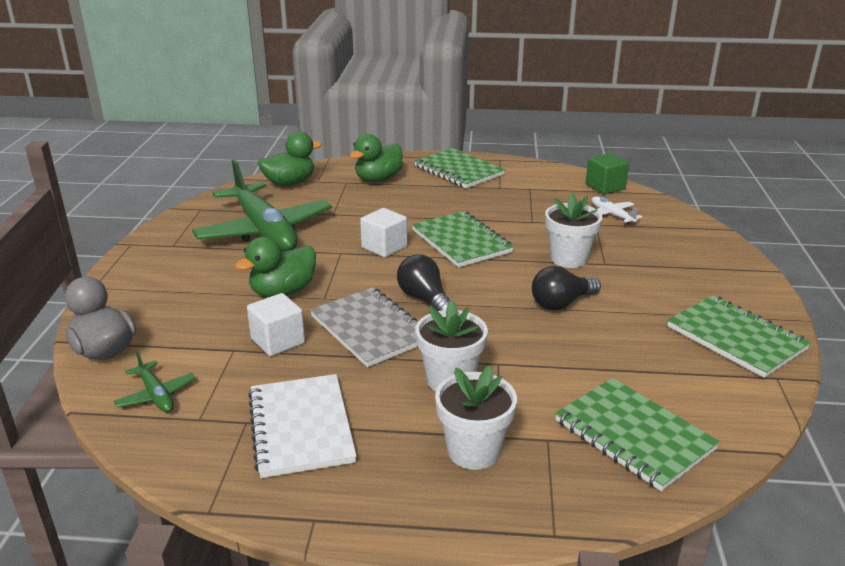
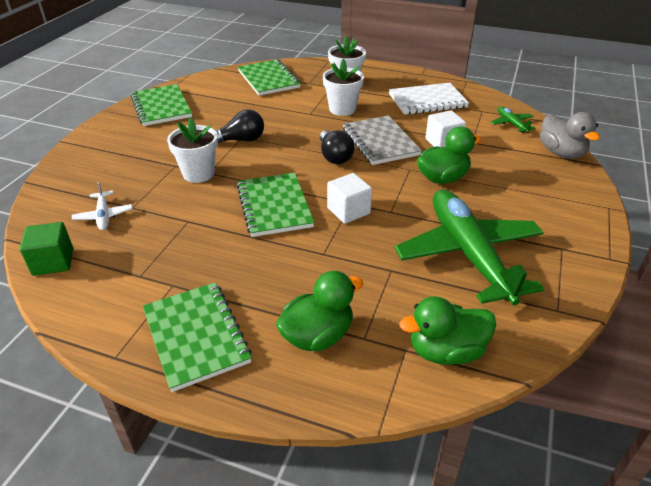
camera: 165 degrees left, 10 degrees up
white notebook [248,374,357,478] -> white notebook turned 75 degrees clockwise [389,83,469,115]

